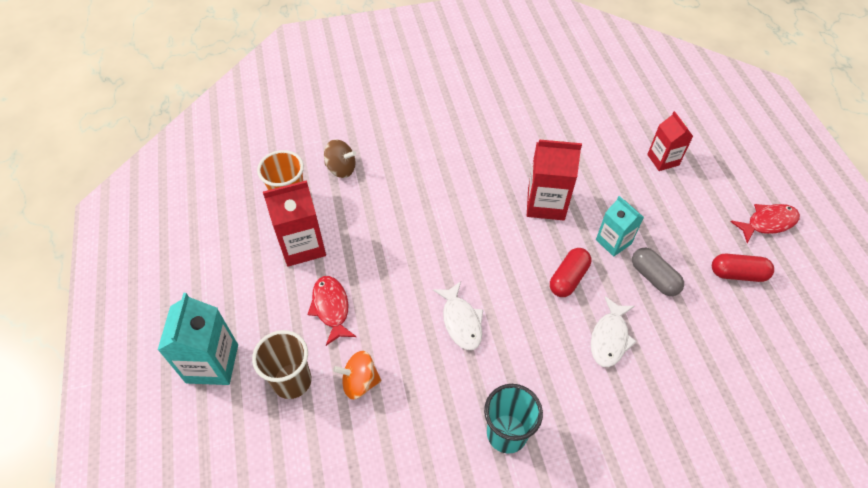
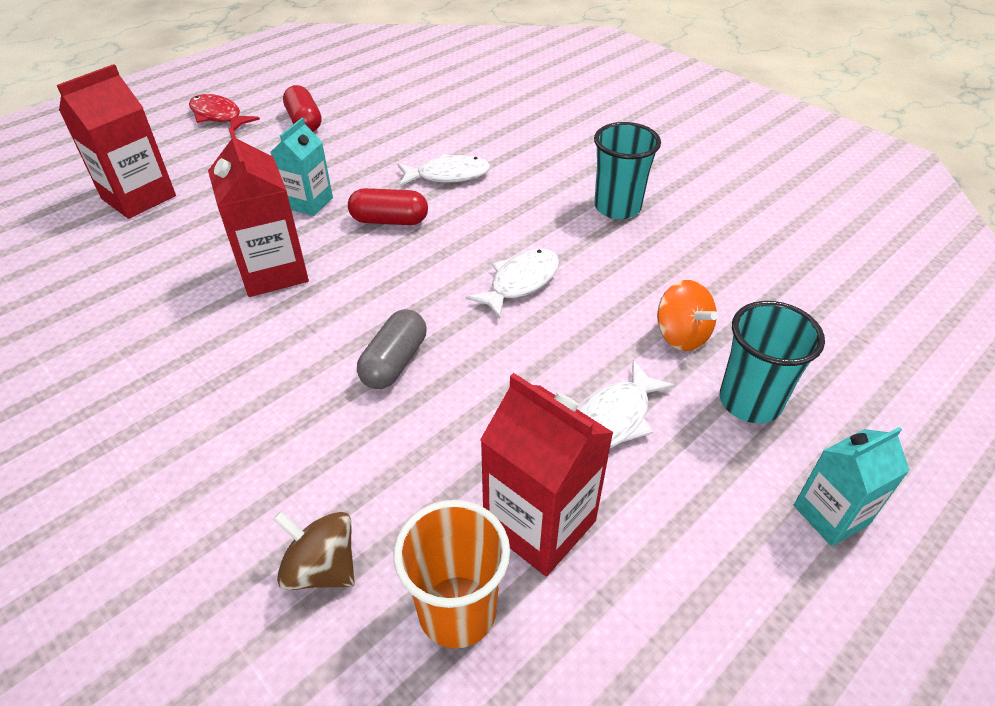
camera: 120 degrees left, 10 degrees down
turquoise carton [158,293,238,385] -> turquoise carton [794,427,910,546], size x0.65
brown cup [252,330,312,399] -> turquoise cup [720,301,825,423]
red fish [307,276,356,346] -> white fish [578,360,675,448]
brown spinning top [324,139,356,178] -> brown spinning top turned 45 degrees counterclockwise [273,511,355,590]
grey capsule [632,248,684,296] -> grey capsule moved to [357,309,426,389]
red carton [647,111,693,171] -> red carton [57,64,176,219], size x1.53

